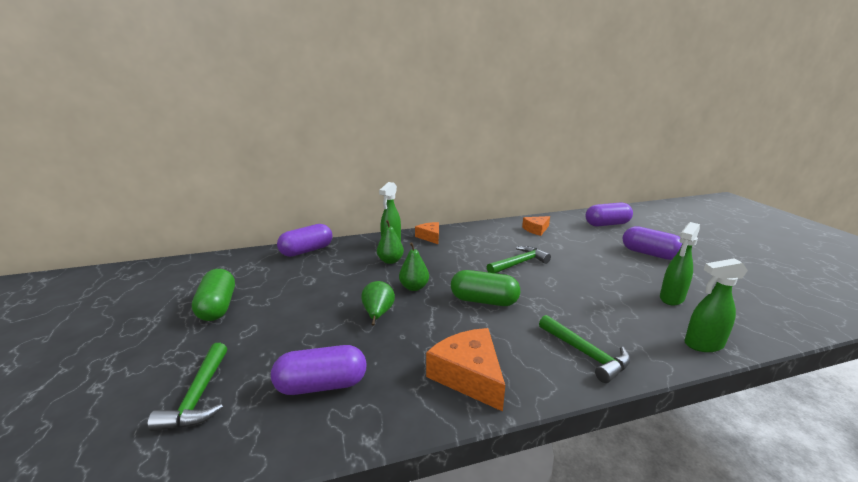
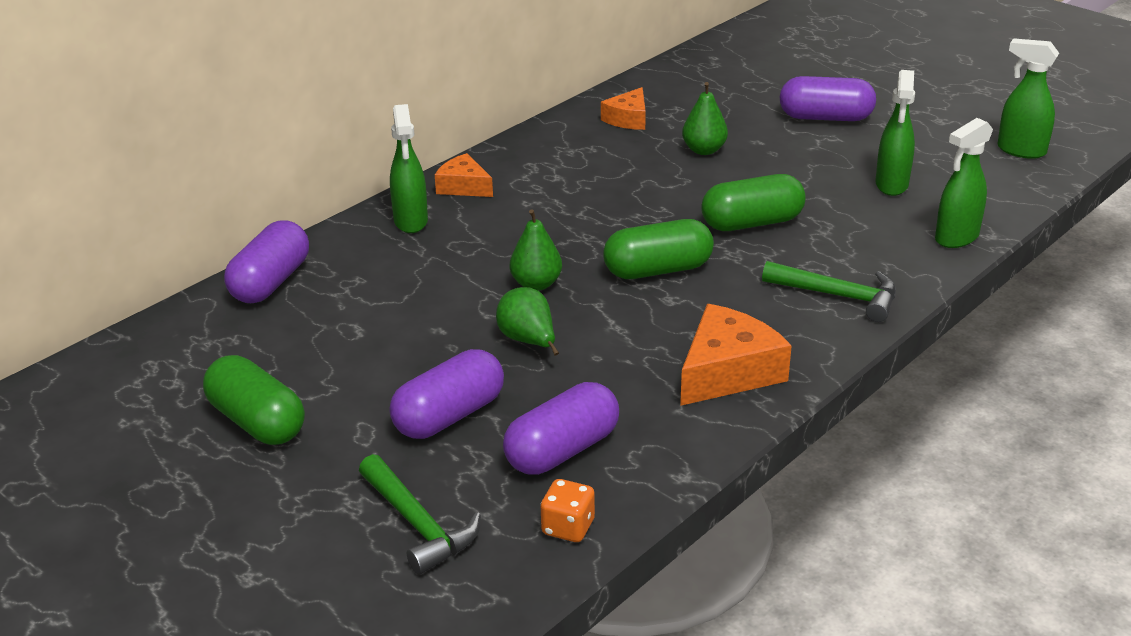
camera: 30 degrees left, 10 degrees up
green pear [377,220,404,264] -> green pear moved to [682,82,728,155]
orange cheese [426,328,505,411] -> orange cheese turned 105 degrees clockwise [680,304,792,406]
green hammer [487,246,551,273] -> none
purple capsule [586,203,633,227] -> purple capsule moved to [389,349,504,439]
none -> orange dice [540,479,595,542]
none -> green capsule [701,174,806,231]
none -> green spray bottle [997,38,1059,159]

